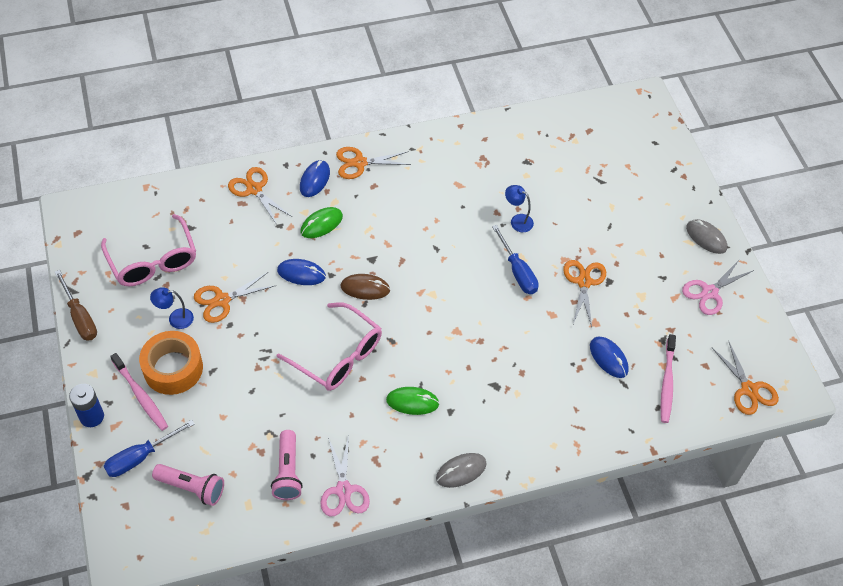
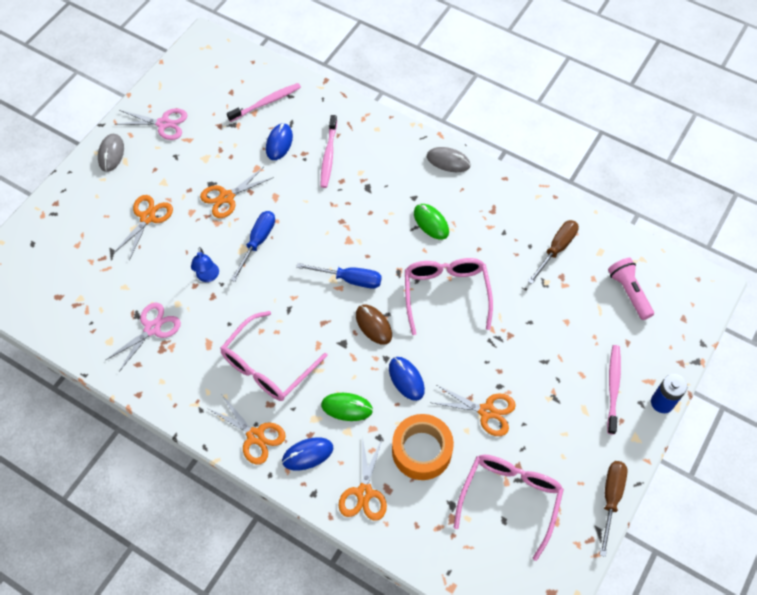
camera: 130 degrees left, 5 degrees up
blue screwdriver [104,420,195,477] -> blue screwdriver moved to [296,263,382,288]
orange tape [139,331,203,395] -> orange tape moved to [392,414,454,480]
blue lamp [150,287,194,329] -> none
pink flashlight [271,430,303,500] -> brown screwdriver [527,220,579,284]
pink scissors [320,434,370,517] -> pink scissors moved to [106,302,181,372]
orange scissors [711,340,779,415] -> orange scissors moved to [113,195,173,260]
none -> pink glasses [220,311,328,401]
none -> pink toothbrush [321,115,337,188]

